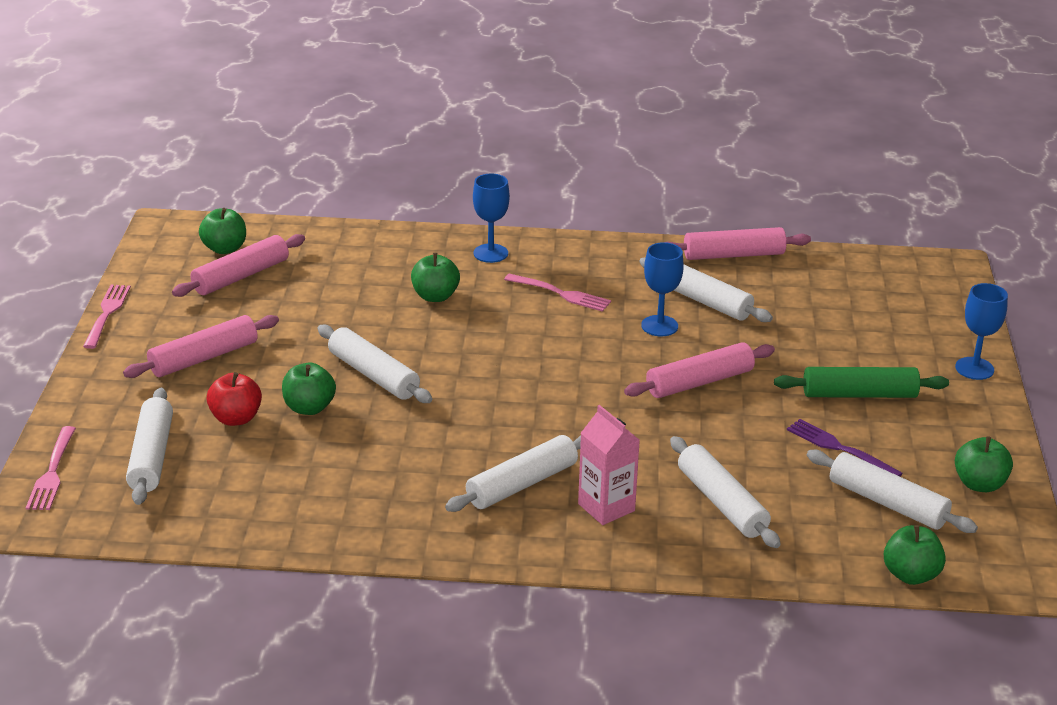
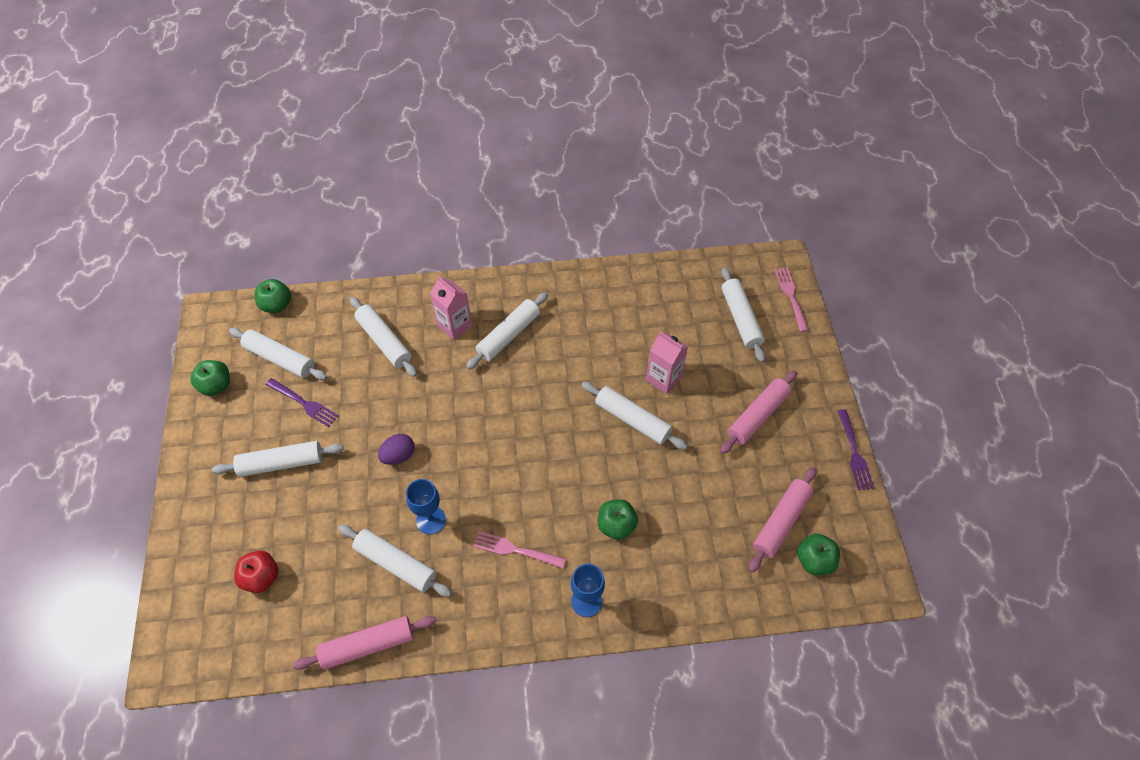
camera: 170 degrees right, 25 degrees up
pink fork [83,285,131,349] -> purple fork [838,409,874,490]
red apple [207,372,262,426] -> red apple moved to [234,550,278,593]
green apple [282,363,336,415] -> pink carton [646,332,688,394]
pink rolling pin [624,342,775,398] -> purple egg [378,434,415,465]
green rolling pin [774,367,949,398] -> white rolling pin [212,441,344,477]
blue goblet [955,283,1008,380] -> none

